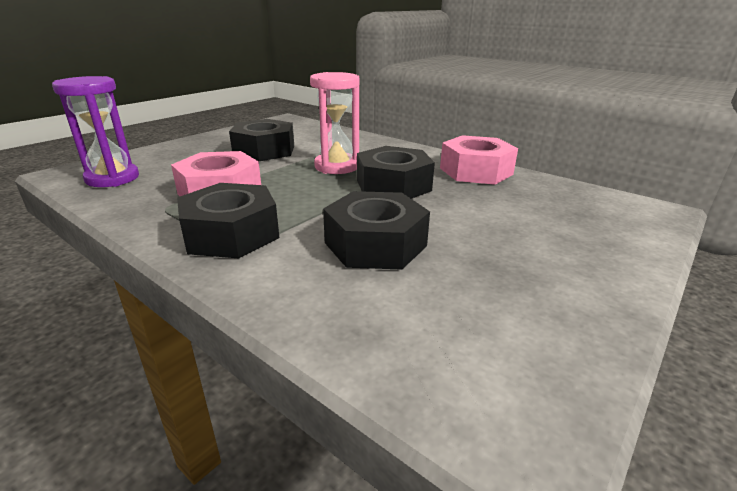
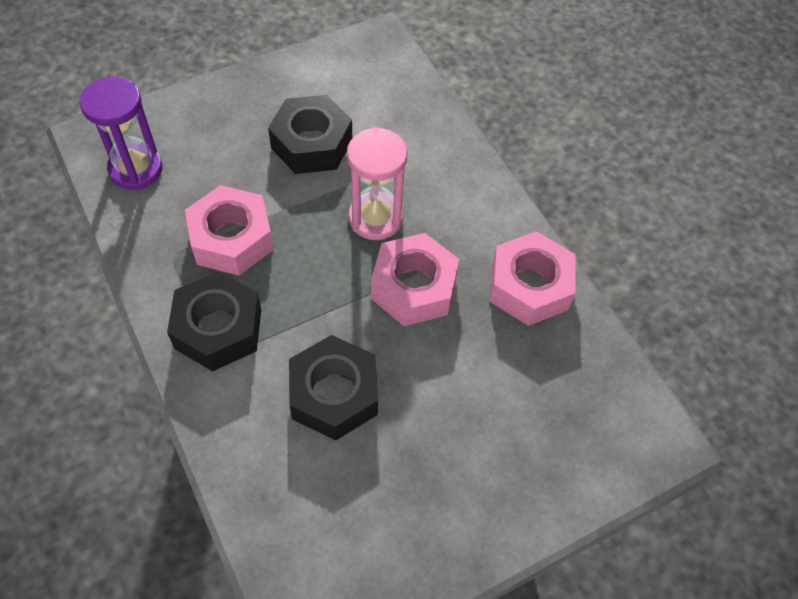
camera: 20 degrees right, 30 degrees up
black nut [357,146,435,199] -> pink nut [371,233,459,326]

